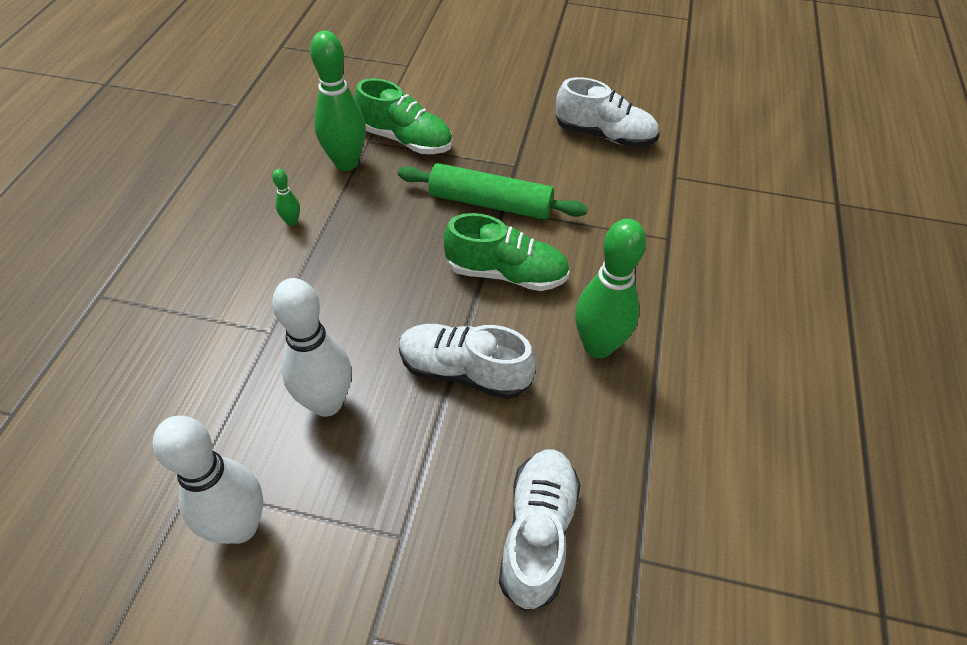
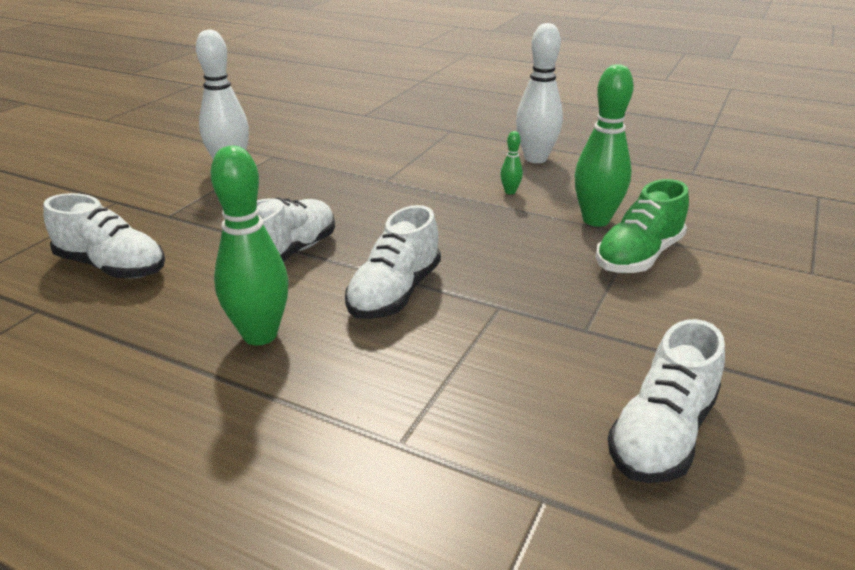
camera: 105 degrees right, 20 degrees down
white bowling pin [272,278,352,417] -> white bowling pin moved to [516,23,563,163]
green rolling pin [398,163,588,220] -> none
green shoe [444,213,570,291] -> white shoe [345,205,441,319]

